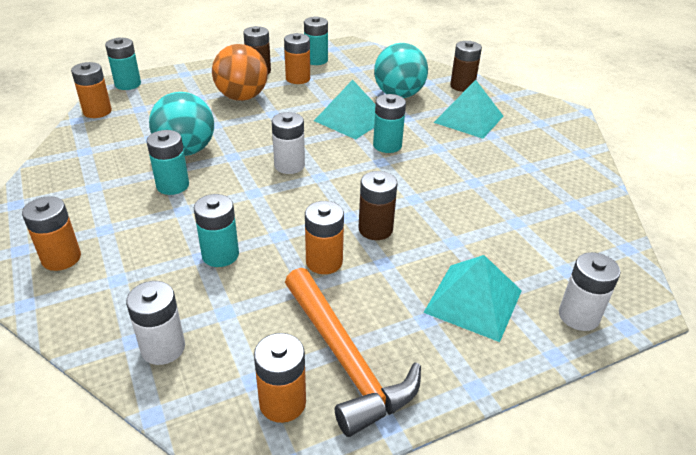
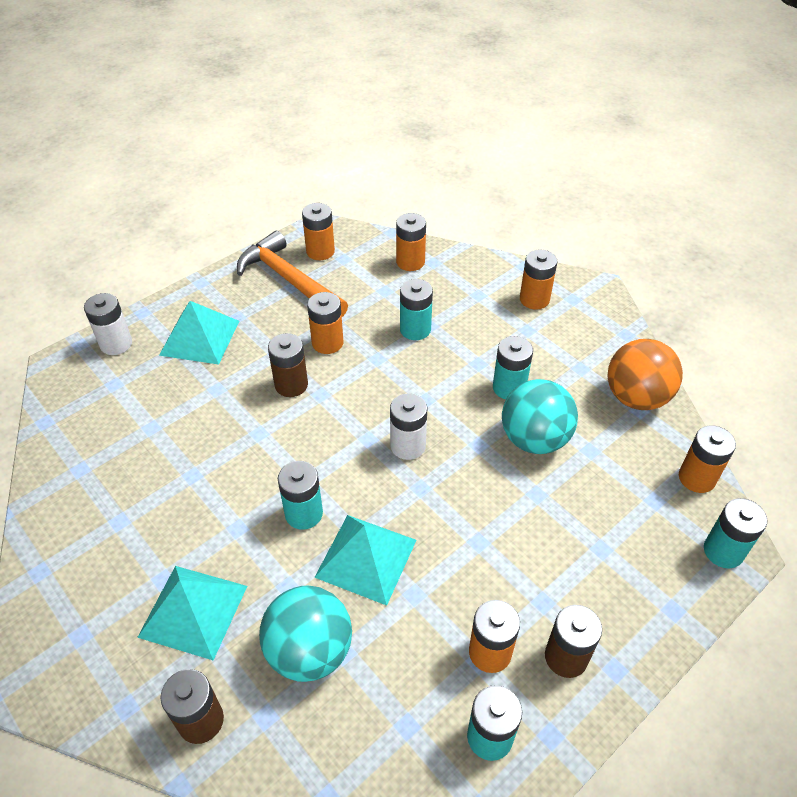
camera: 165 degrees right, 10 degrees up
white battery [126,281,185,365] -> orange battery [396,213,426,271]
orange ball [212,44,268,101] -> orange ball moved to [608,339,683,410]

